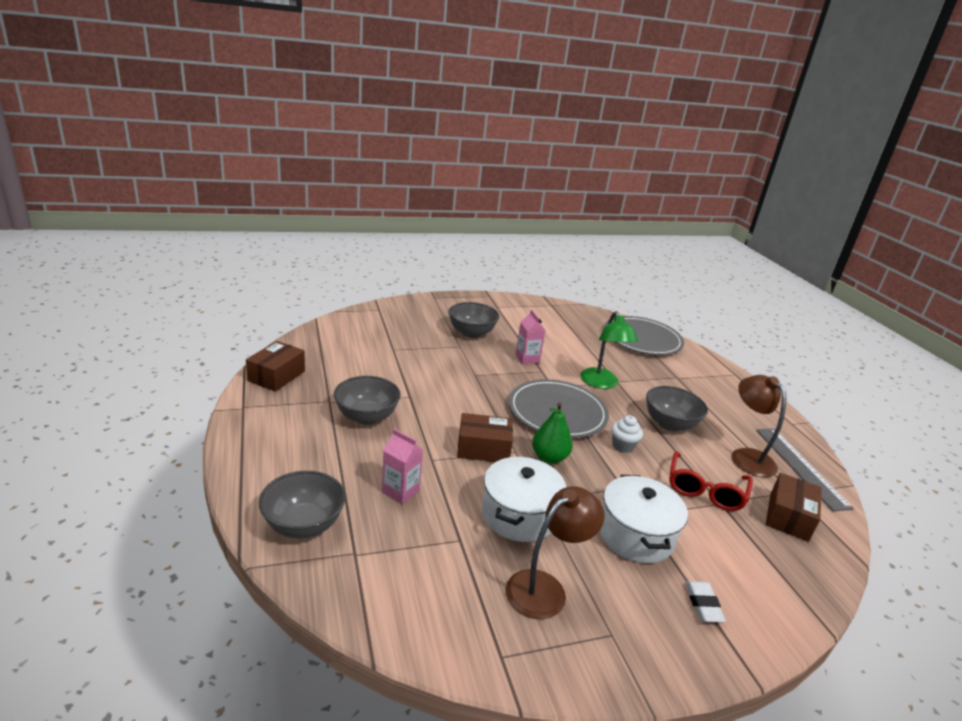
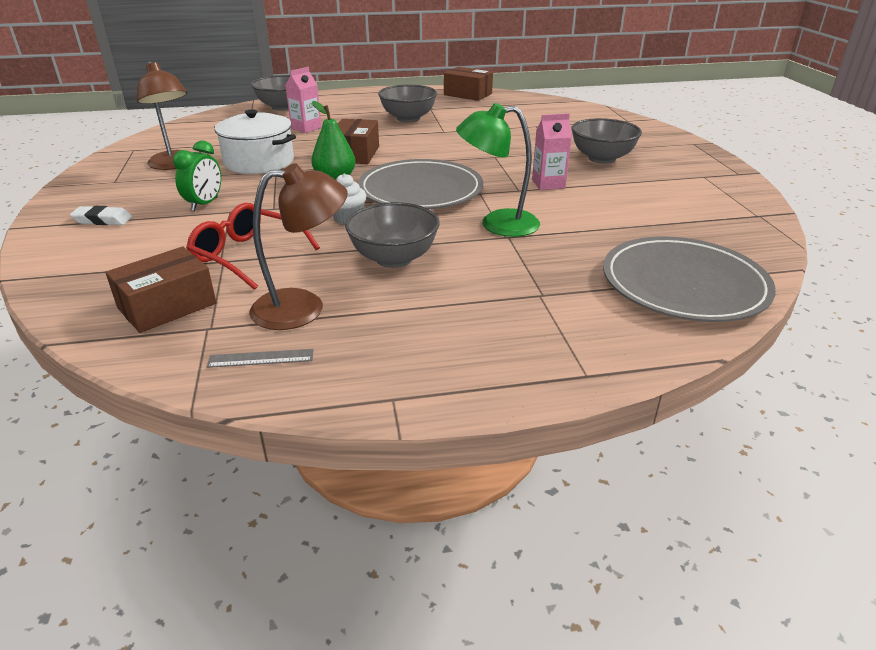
camera: 100 degrees right, 5 degrees up
white pot [599,475,688,563] -> green clock [173,141,221,211]
grey ruler [756,428,854,511] -> grey ruler [207,349,314,368], size x0.46
brown box [766,473,822,542] -> brown box turned 75 degrees counterclockwise [105,247,216,333]

